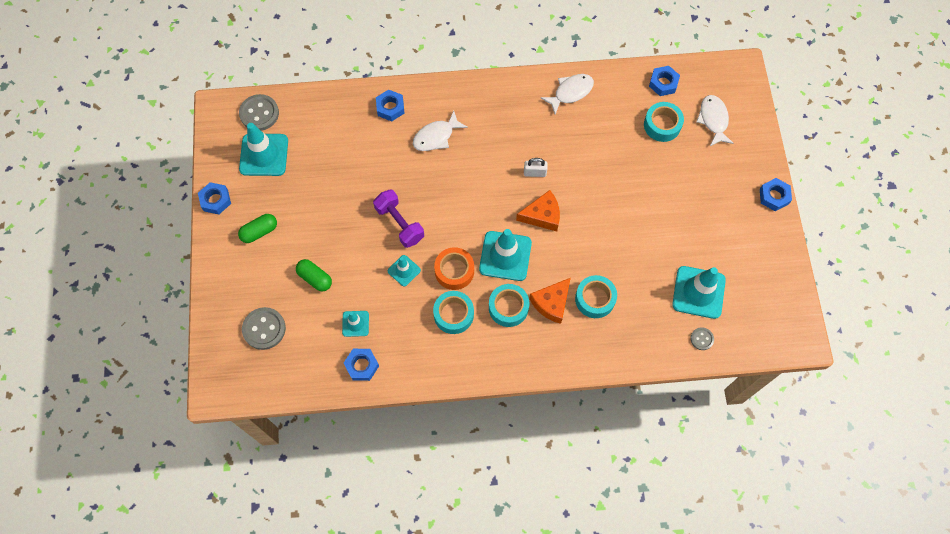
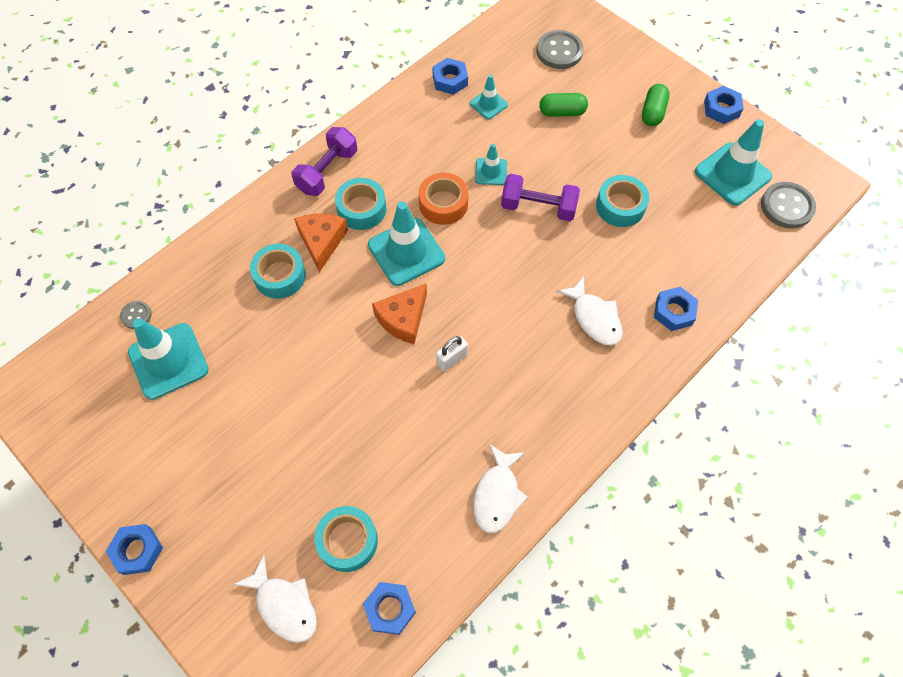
camera: 140 degrees right, 5 degrees down
white fish [413,111,468,151] -> white fish turned 135 degrees clockwise [556,276,623,346]
turquoise tape [433,291,474,334] -> turquoise tape moved to [596,175,650,227]
none -> purple dumbbell [292,127,357,196]

